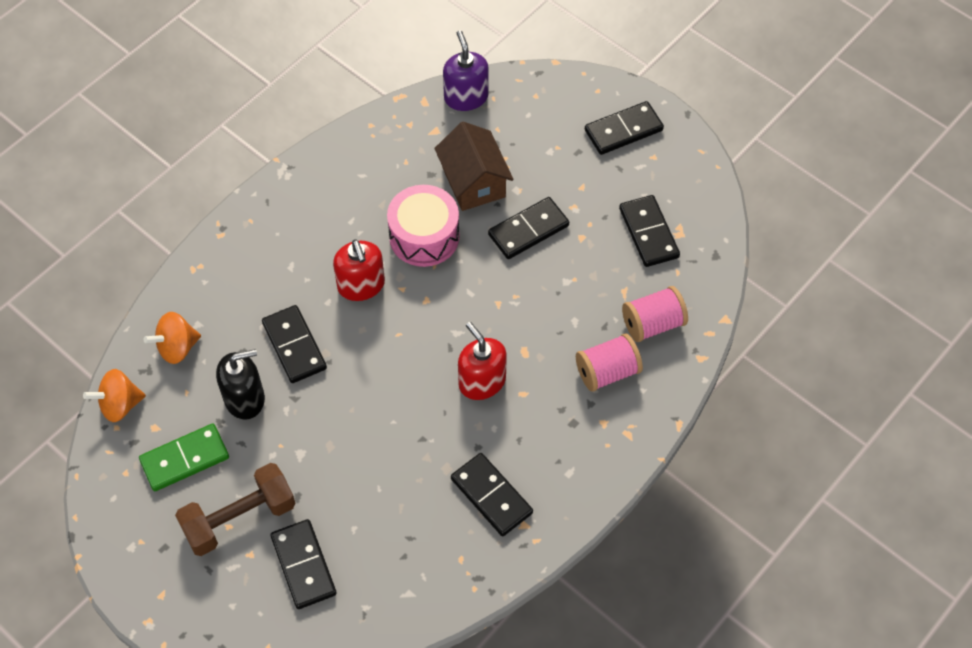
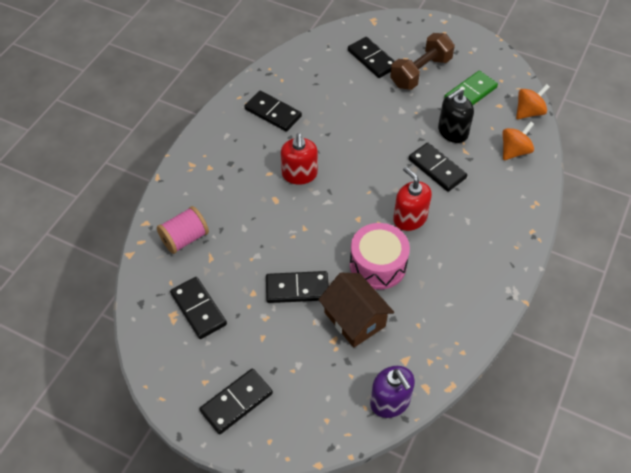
camera: 165 degrees right, 5 degrees down
red soap dispenser [458,322,507,400] -> red soap dispenser turned 45 degrees clockwise [281,133,318,185]
black domino [488,197,569,259] -> black domino turned 45 degrees clockwise [266,271,329,303]
pink spool [576,333,643,392] -> none

